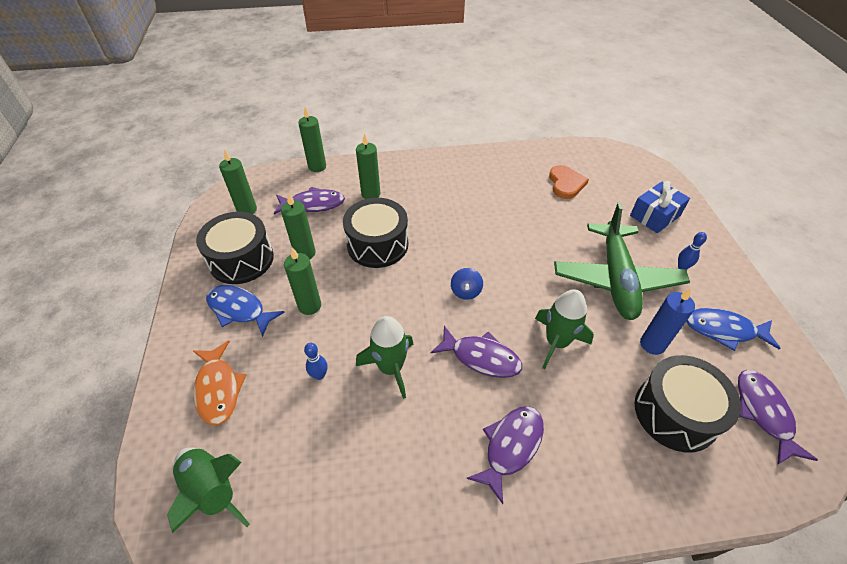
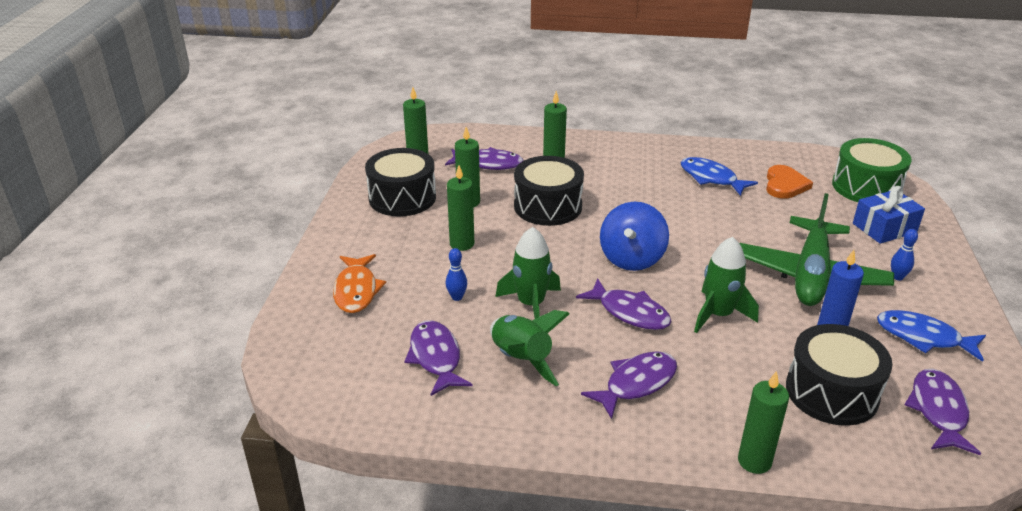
camera: 15 degrees right, 15 degrees down
green rocket [167,447,250,534] -> green rocket moved to [490,310,570,386]
blue fish [206,285,285,337] -> blue fish moved to [681,157,758,196]
green candle [298,107,326,172] -> green candle moved to [738,371,789,474]
blue spinning top [451,268,483,300] -> blue spinning top [600,202,669,271], size x1.91
none -> purple fish [404,320,473,396]
none -> green drum [832,138,912,202]

